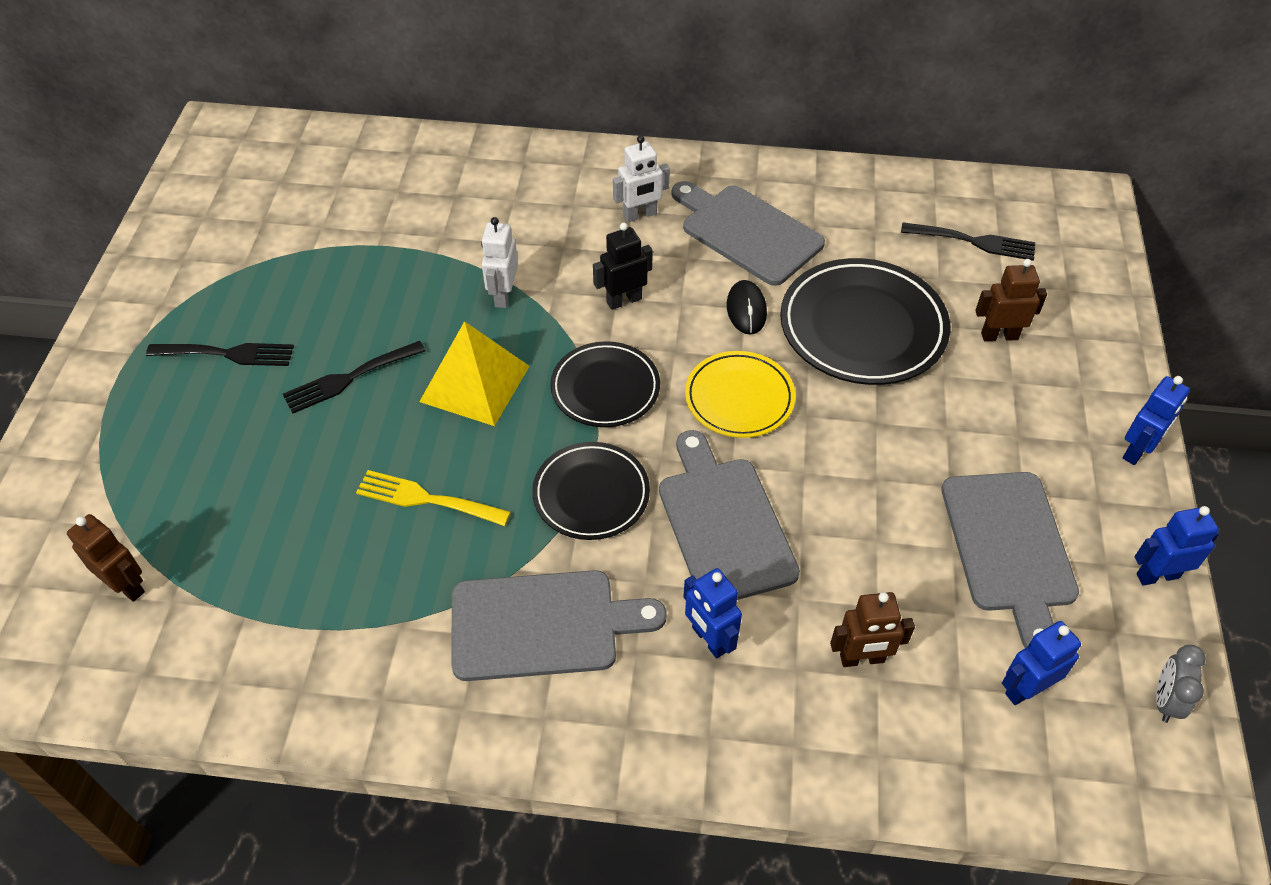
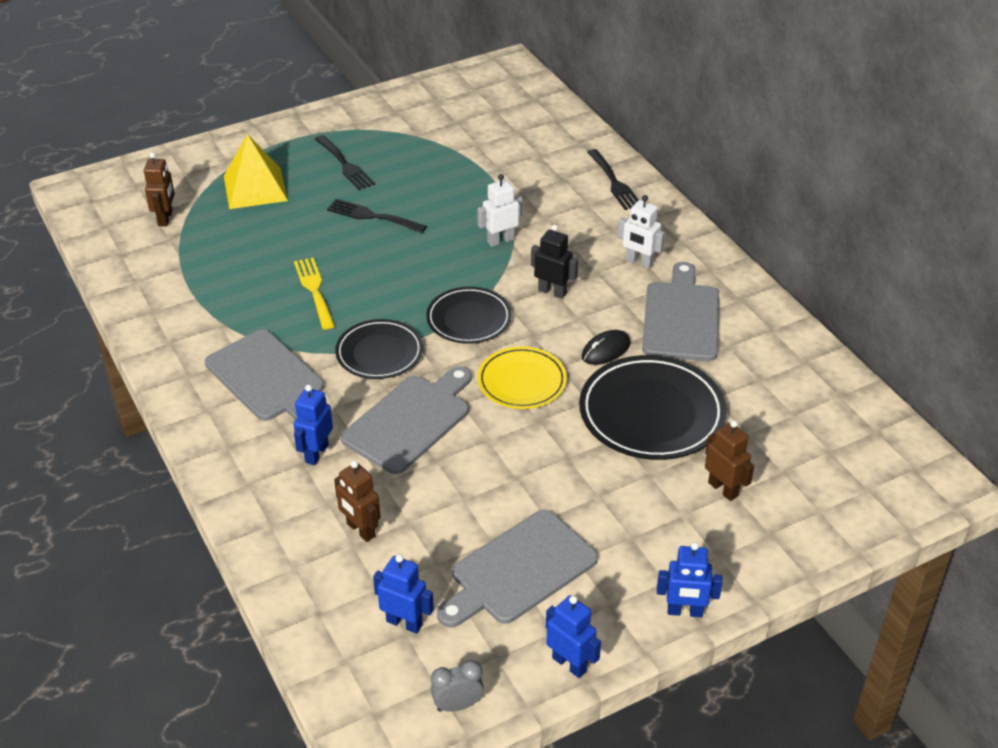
camera: 55 degrees right, 10 degrees down
yellow pyramid [419,321,530,426] -> yellow pyramid moved to [224,134,288,209]
black fork [901,222,1035,261] -> black fork moved to [587,149,639,210]

